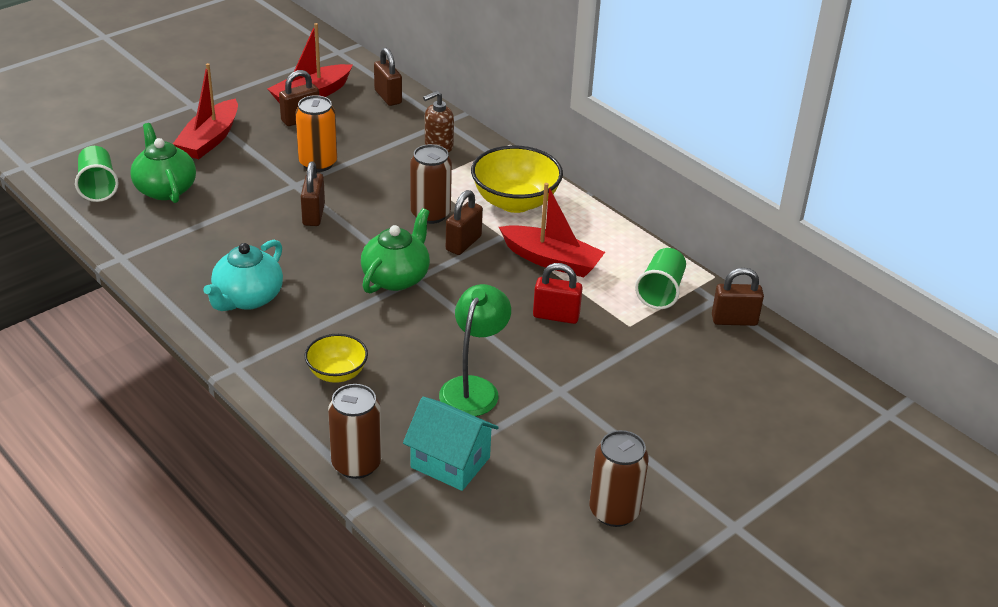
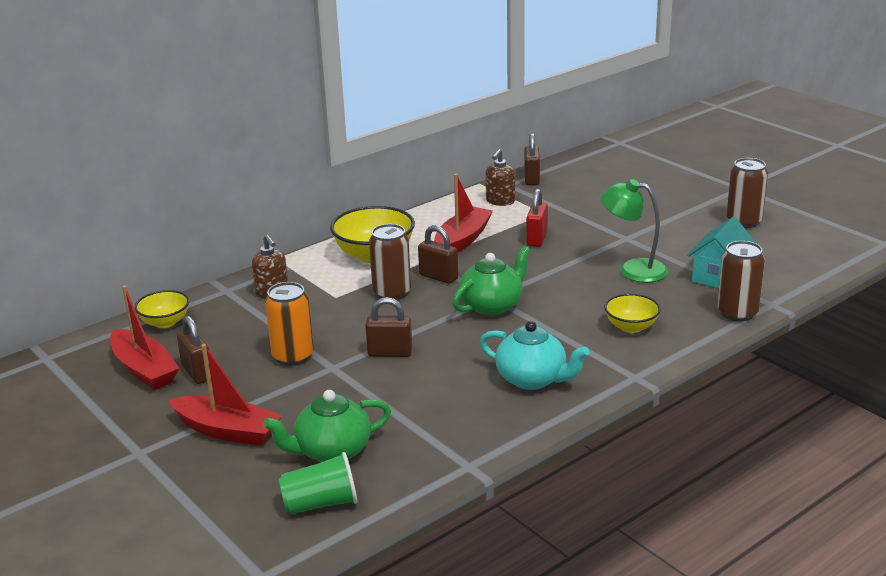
camera: 85 degrees left, 10 degrees down
green teapot [361,208,430,294] -> green teapot turned 105 degrees clockwise [452,246,531,316]
brown padlock [374,48,402,106] -> yellow bowl [135,290,189,328]
green cup [635,248,686,309] -> brown soap dispenser [486,149,515,206]

